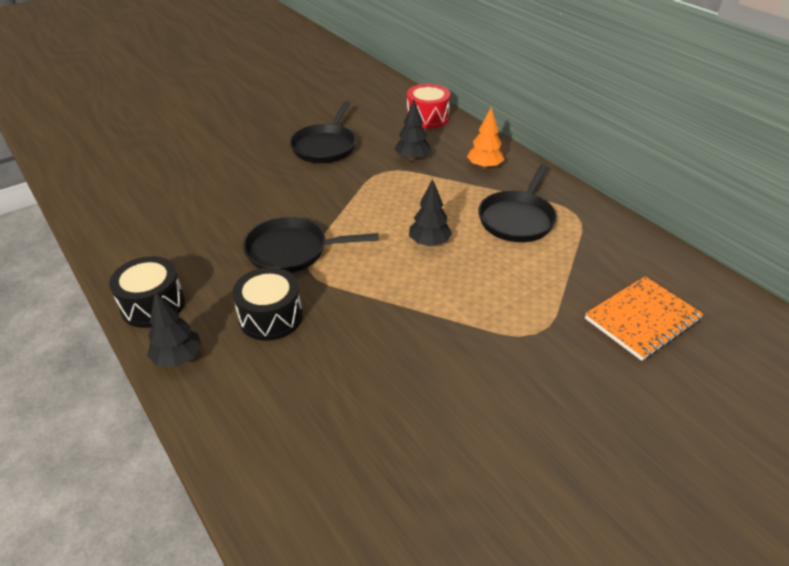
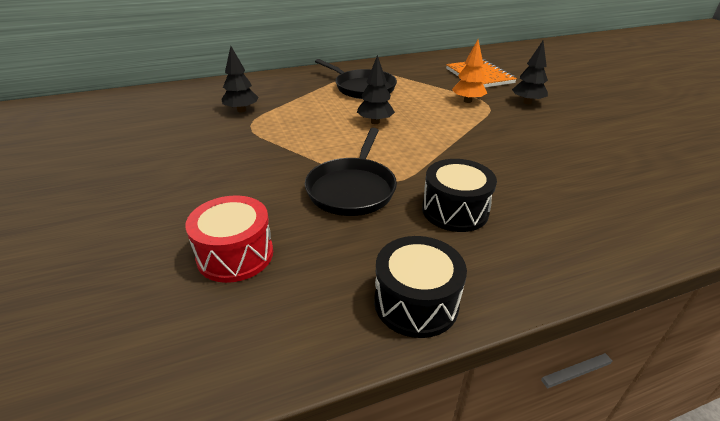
camera: 75 degrees left, 5 degrees down
black tree [147,291,202,367] -> black tree moved to [512,41,548,104]
black pan [290,101,356,163] -> none
red drum [407,84,450,129] -> red drum moved to [185,195,273,283]
orange tree [467,107,504,169] -> orange tree moved to [452,40,487,103]

